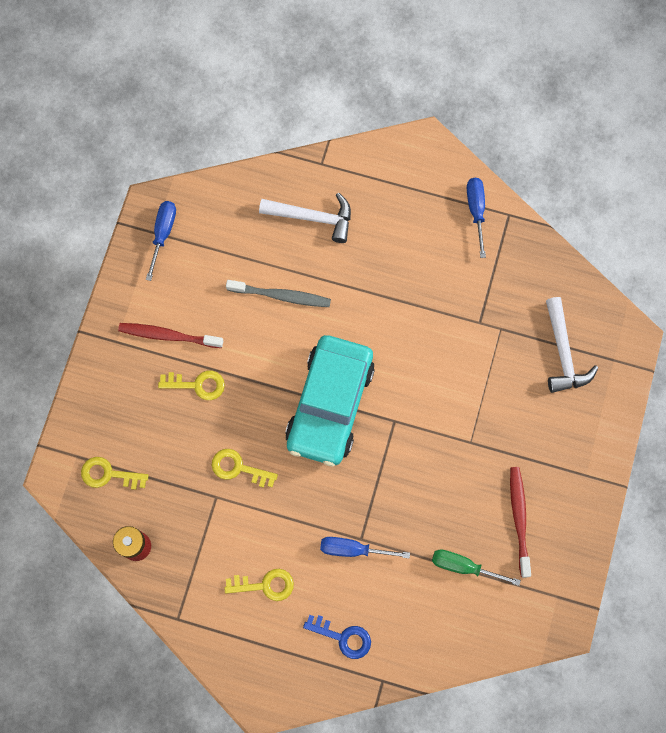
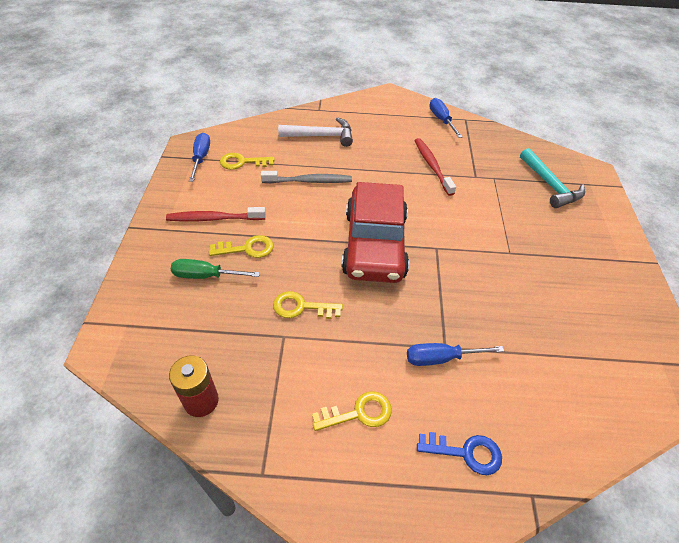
camera: 15 degrees left, 25 degrees down
yellow key [81,457,149,490] -> yellow key moved to [220,153,275,170]
turquoise car [285,335,375,467] -> red car [342,182,409,283]
green screwdriver [432,549,521,586] -> green screwdriver moved to [171,259,260,279]
red toothbrush [510,467,531,578] -> red toothbrush moved to [414,138,456,196]
white hammer [546,297,598,393] -> turquoise hammer [520,148,585,208]

